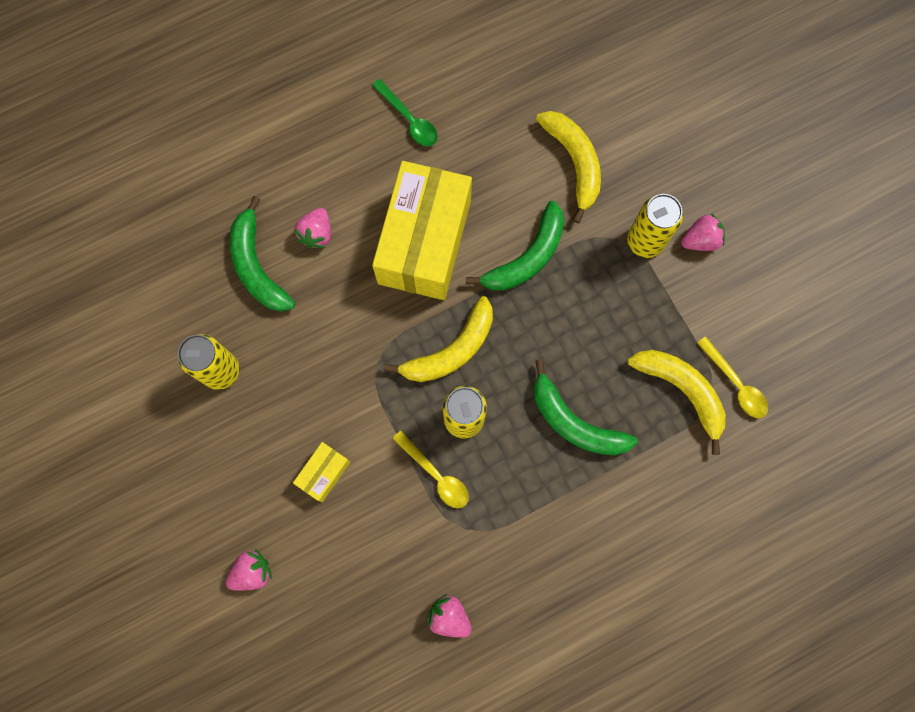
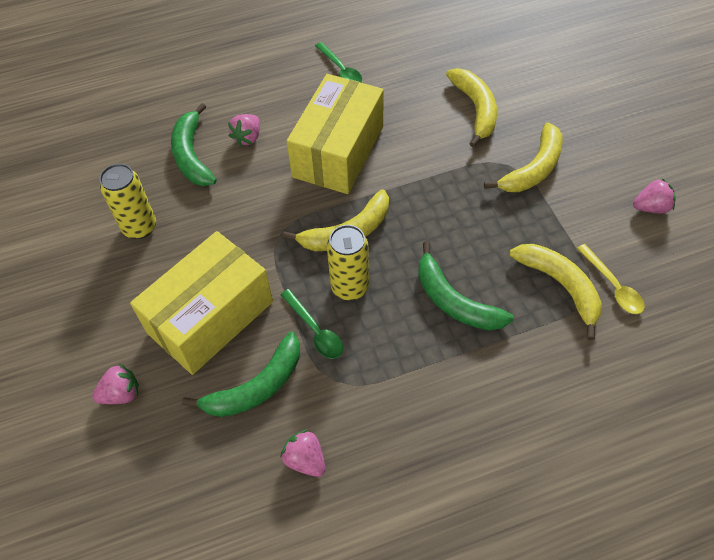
camera: 10 degrees right, 20 degrees down
yellow box [293,442,351,502] -> yellow box [130,231,273,375], size x2.35
yellow spoon [392,431,469,508] -> green spoon [280,289,343,359]
green banana [466,201,564,291] -> green banana moved to [182,332,300,417]
yellow can [627,194,683,258] -> yellow banana [484,123,563,192]
pink strawberry [681,213,725,251] -> pink strawberry moved to [633,178,676,213]

